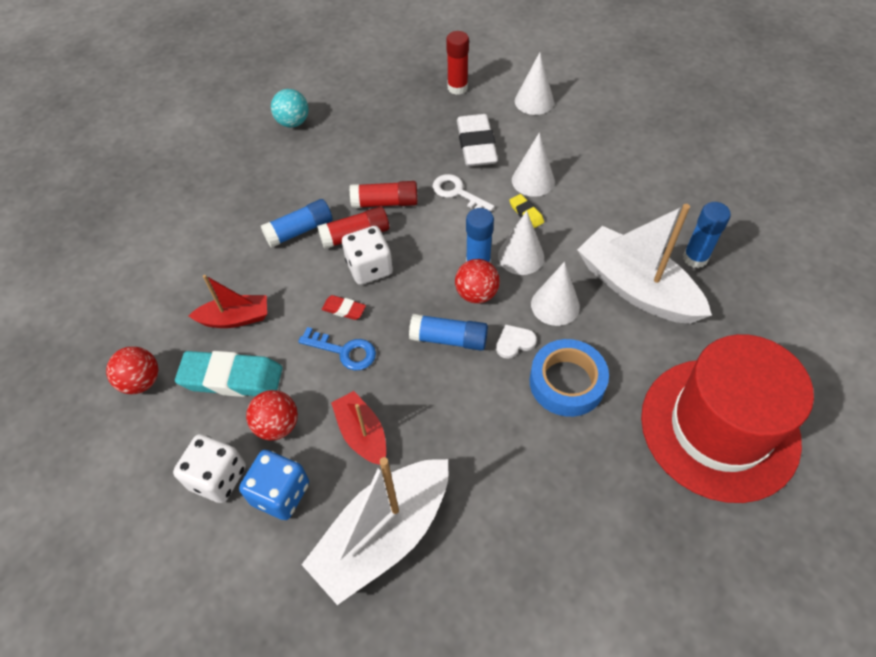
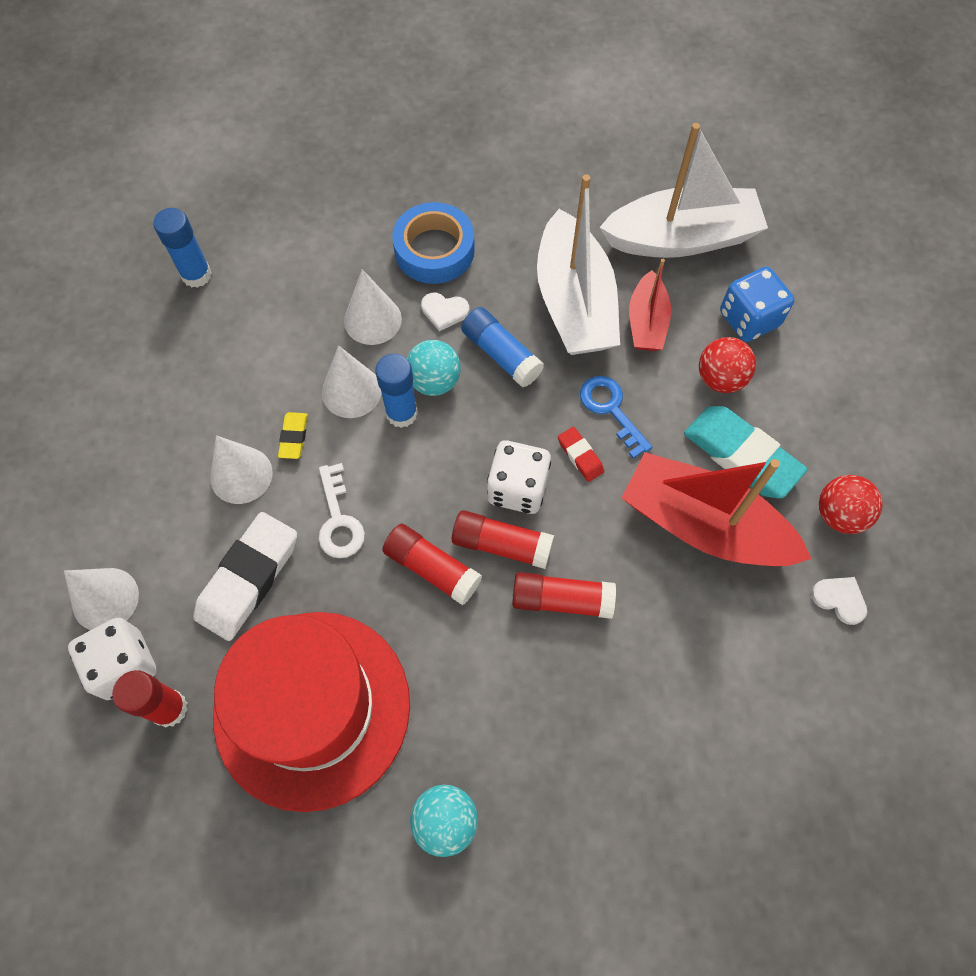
camera: 145 degrees left, 10 degrees up
white dice [173,434,246,503] -> white dice moved to [68,618,157,700]
red boat [189,275,267,328] -> red boat [622,452,812,566], size x1.83
blue glue stick [261,199,333,248] -> red glue stick [512,572,616,619]
red ball [455,259,500,304] -> turquoise ball [407,340,461,396]
white boat [577,204,712,324] -> white boat moved to [537,175,620,355]
red hat [641,334,814,503] -> red hat moved to [213,612,410,812]
none -> white heart [811,577,867,625]

